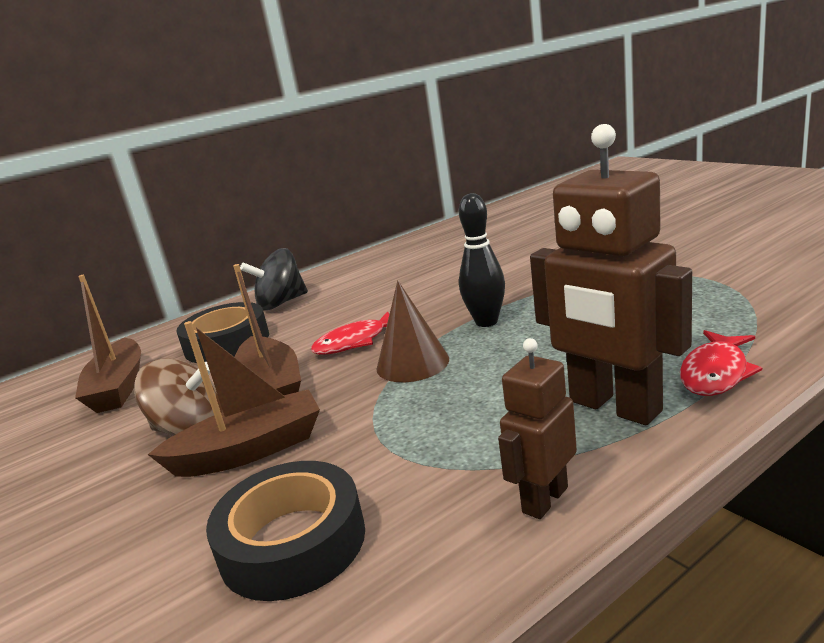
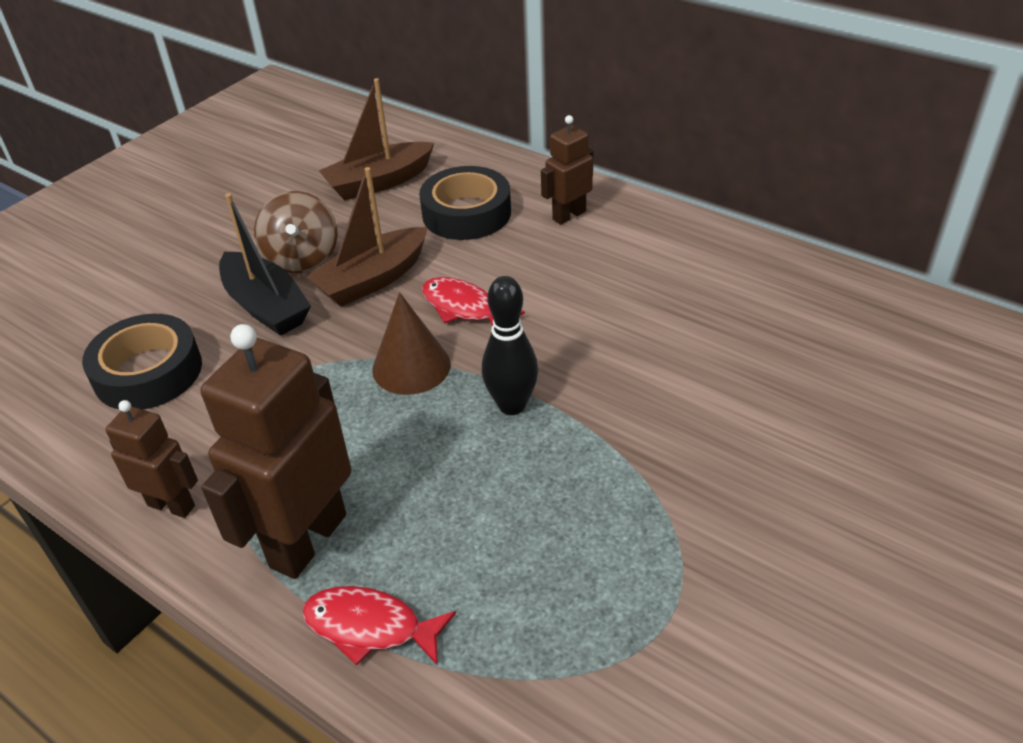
camera: 70 degrees right, 20 degrees up
brown boat [148,321,320,477] -> black boat [219,193,311,336]
black spinning top [240,248,308,310] -> brown robot [541,115,593,225]

